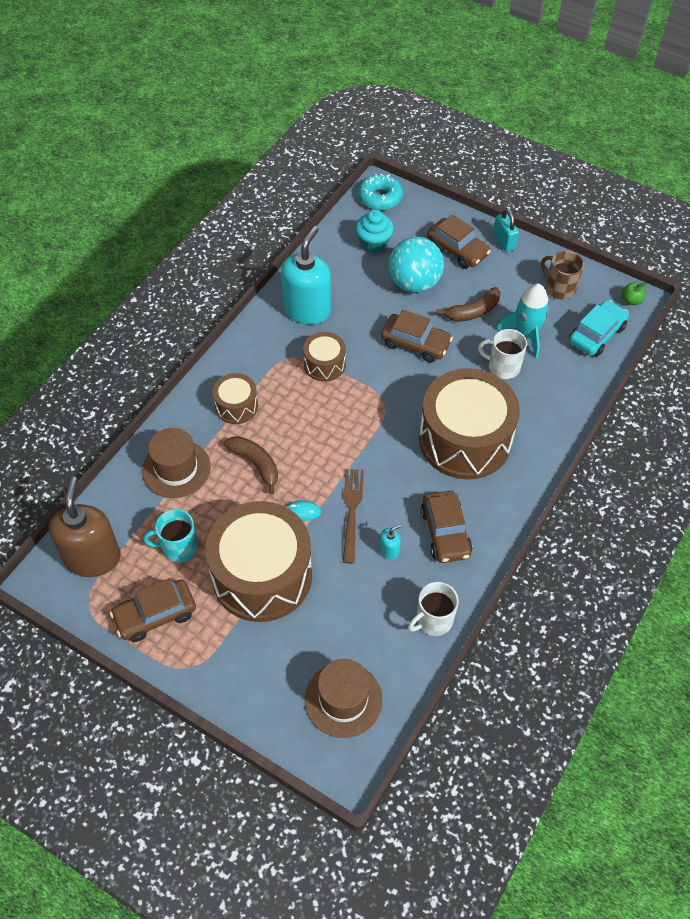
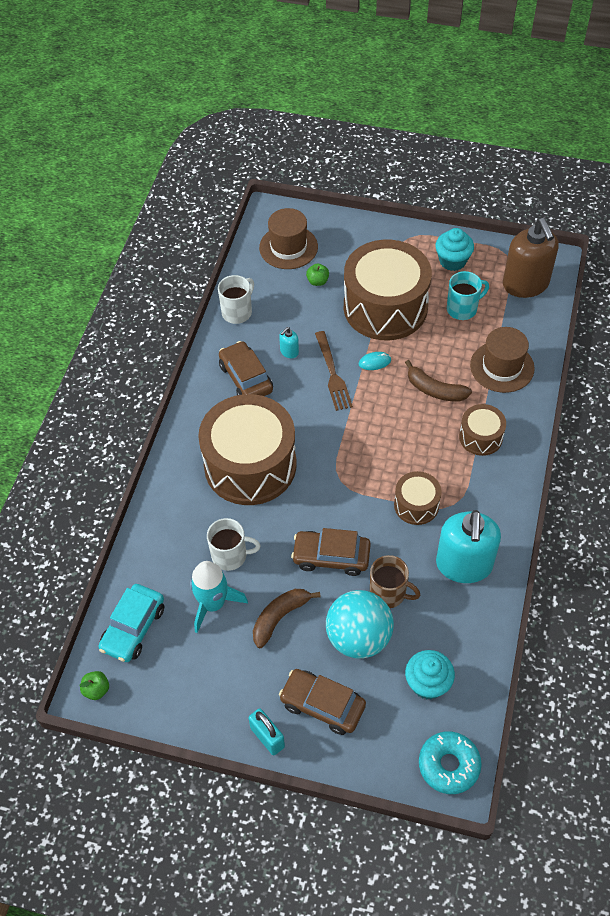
camera: 165 degrees right, 0 degrees up
brown car [110,578,196,642] -> turquoise cupcake [435,228,474,271]
brown mug [541,251,584,300] -> brown mug moved to [370,555,420,608]
none -> green apple [306,263,329,286]

